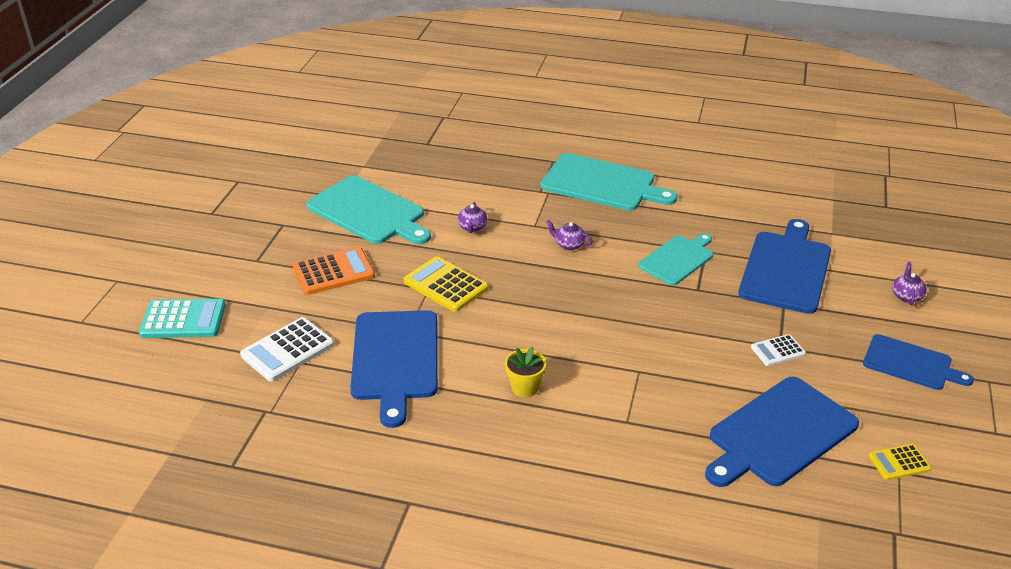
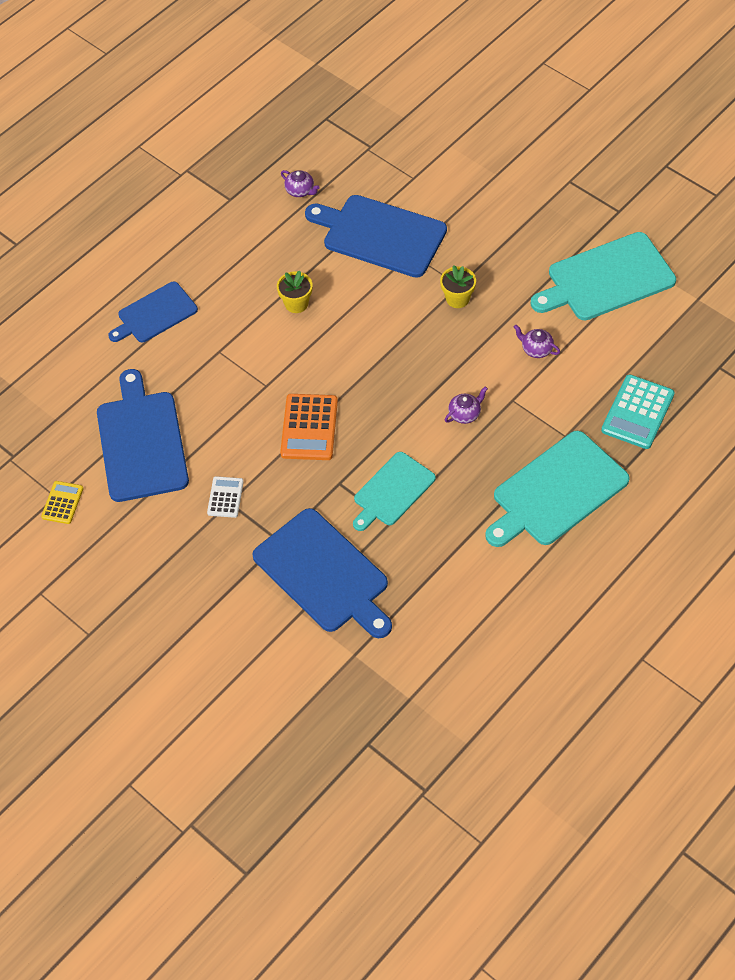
camera: 120 degrees right, 20 degrees up
turquoise calculator [139,299,226,338] -> turquoise calculator moved to [601,374,675,449]
white calculator [240,317,334,382] -> none
orange calculator [293,247,375,295] -> orange calculator moved to [280,394,338,460]
yellow calculator [403,256,488,312] -> yellow flower pot [440,265,476,308]
turquoise cutting board [638,233,713,285] -> turquoise cutting board turned 60 degrees clockwise [353,452,436,531]
blue cutting board [863,334,974,390] -> blue cutting board moved to [108,282,198,343]
purple teapot [893,262,927,305] -> purple teapot moved to [281,170,320,197]

